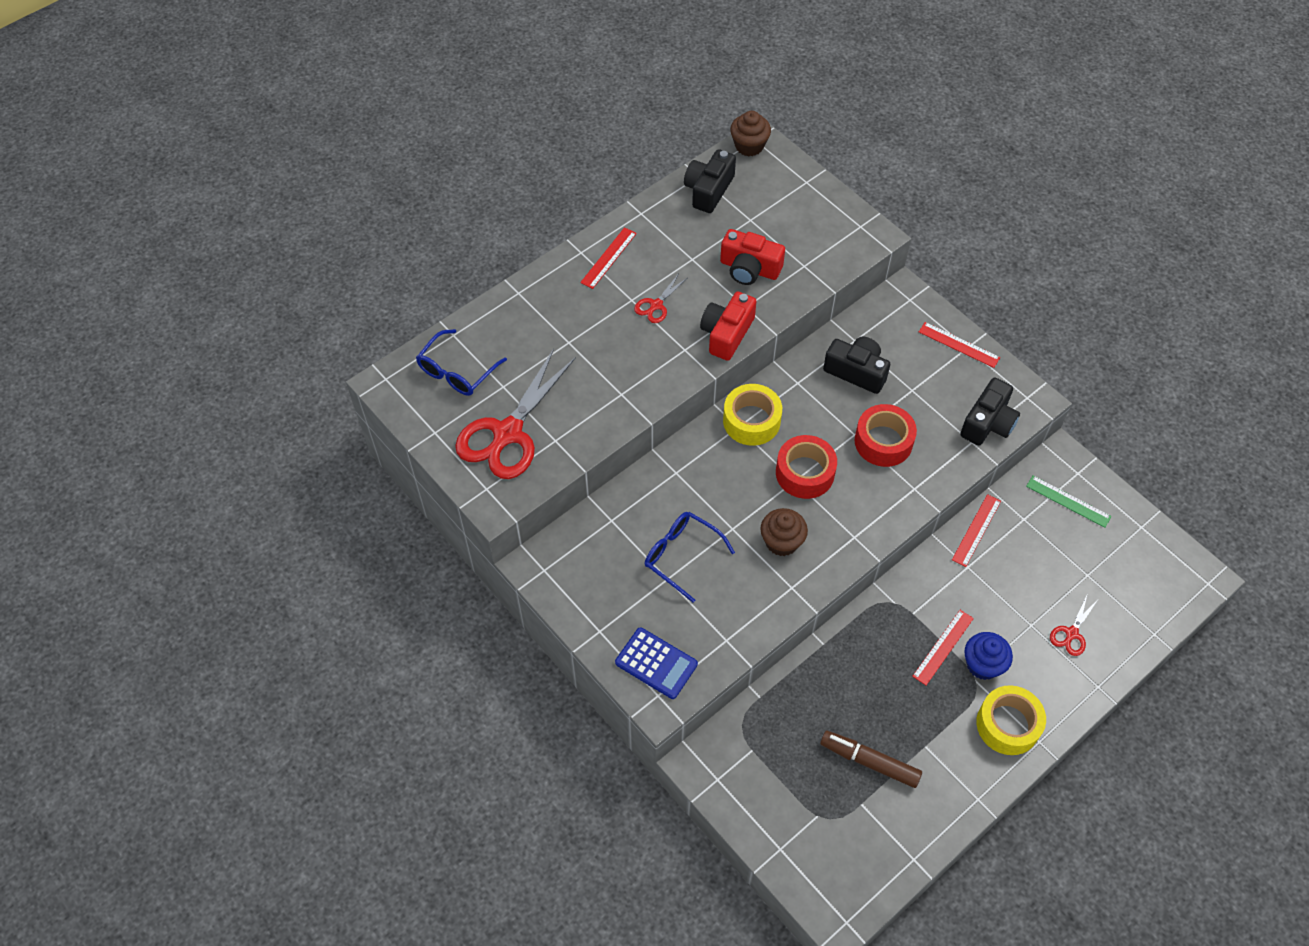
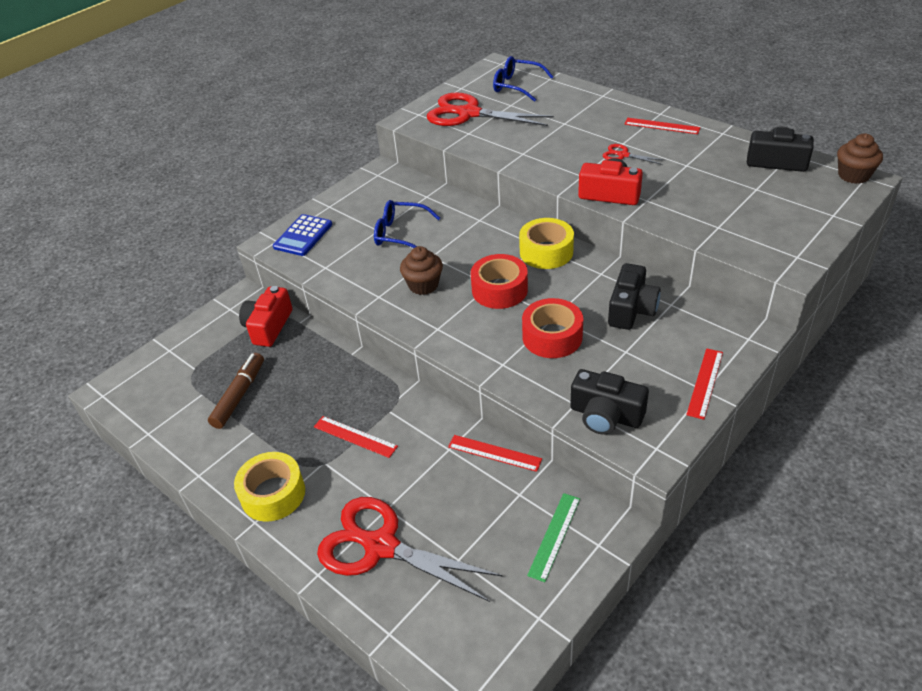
camera: 85 degrees right, 15 degrees down
blue glasses [645,512,735,603] -> blue glasses turned 105 degrees counterclockwise [374,200,440,248]
red camera [720,229,785,285] -> red camera moved to [239,286,292,347]
blue cupcake [964,632,1013,680] -> none
red scissors [1050,593,1097,656] -> red scissors [317,497,502,602], size x2.24

